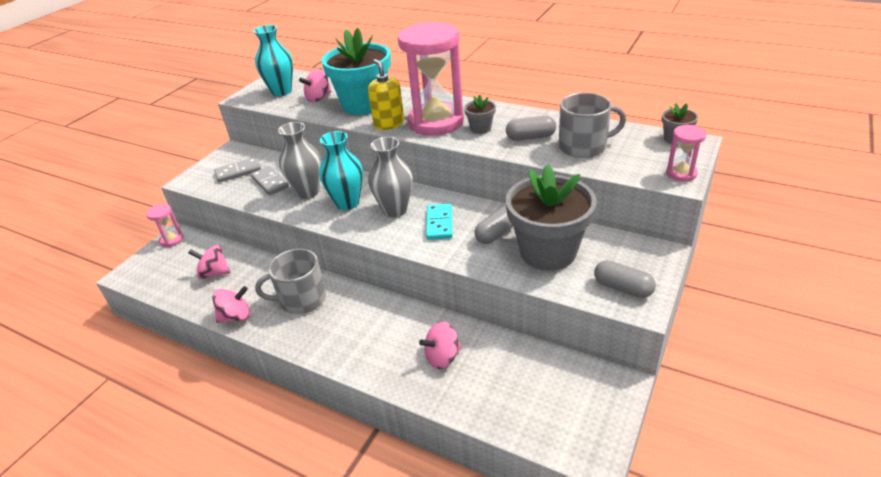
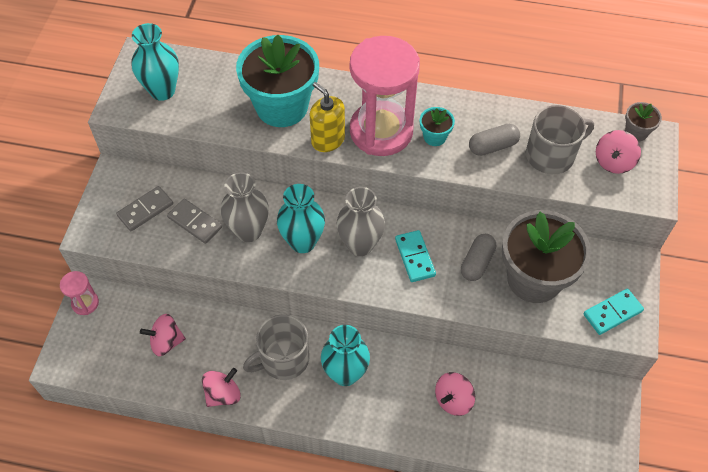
camera: 20 degrees left, 20 degrees up
pink spinning top [299,69,332,102] -> pink spinning top moved to [596,130,641,174]
grey flower pot [464,95,496,134] -> turquoise flower pot [420,107,455,146]
grey capsule [594,260,656,298] -> turquoise domino [583,289,644,335]
pink hourglass [666,125,706,182] -> none
none -> turquoise vase [321,325,370,386]

